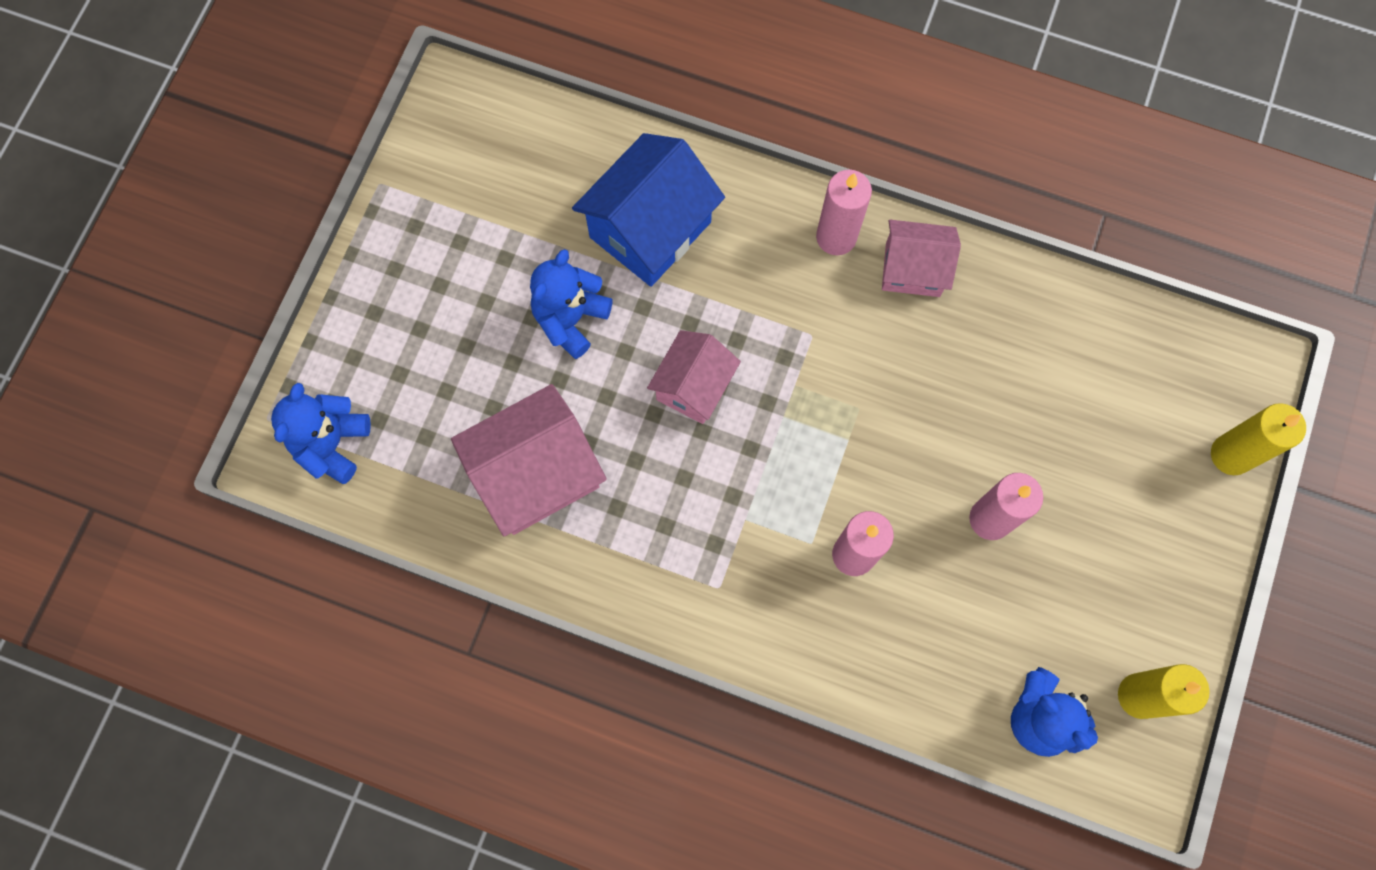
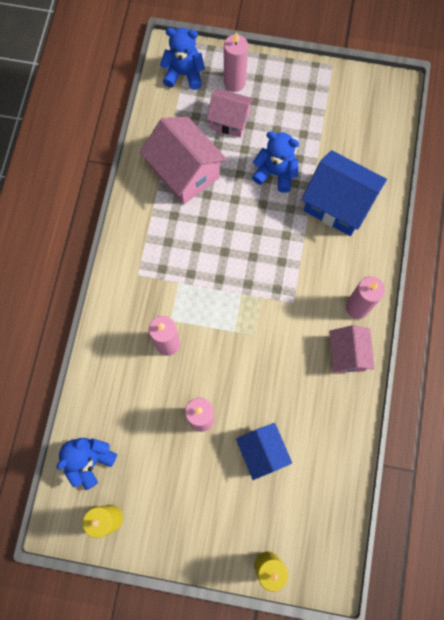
camera: 80 degrees right, 0 degrees up
pink house [647,330,741,424] -> pink house moved to [207,88,254,138]
none -> pink candle [224,32,248,92]
none -> blue house [236,423,292,480]

